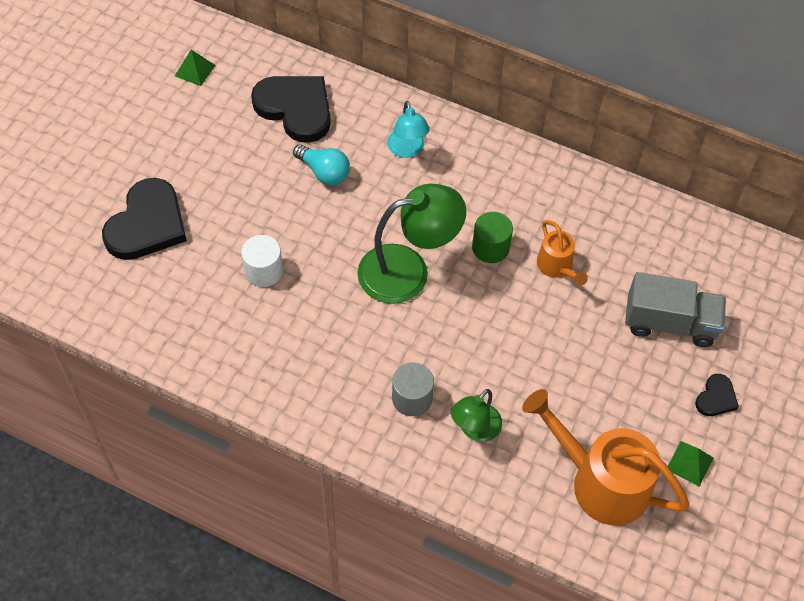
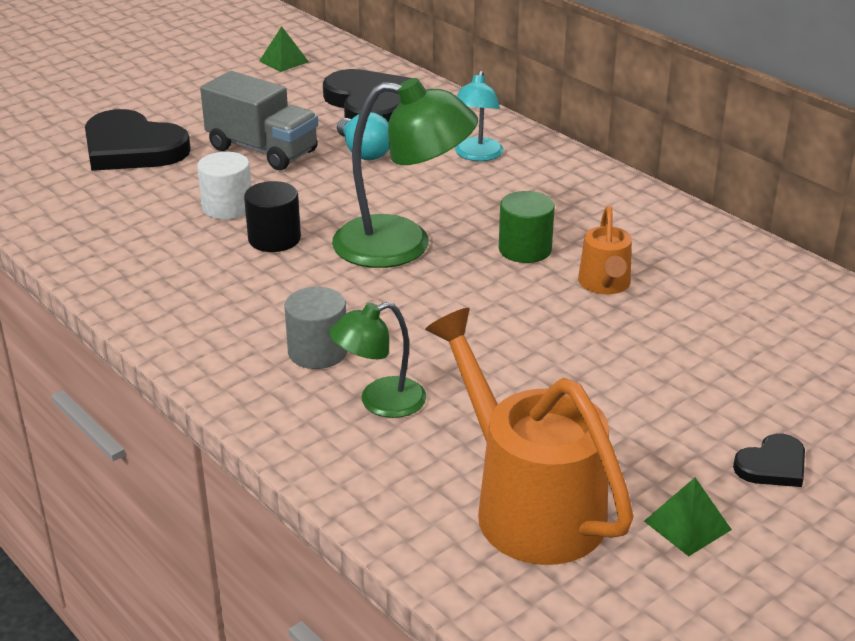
camera: 25 degrees right, 25 degrees down
black heart [102,178,187,260] -> black heart turned 75 degrees clockwise [85,109,191,171]
grey truck [625,272,726,347] -> grey truck moved to [200,71,318,170]
none -> black cylinder [244,181,301,252]

